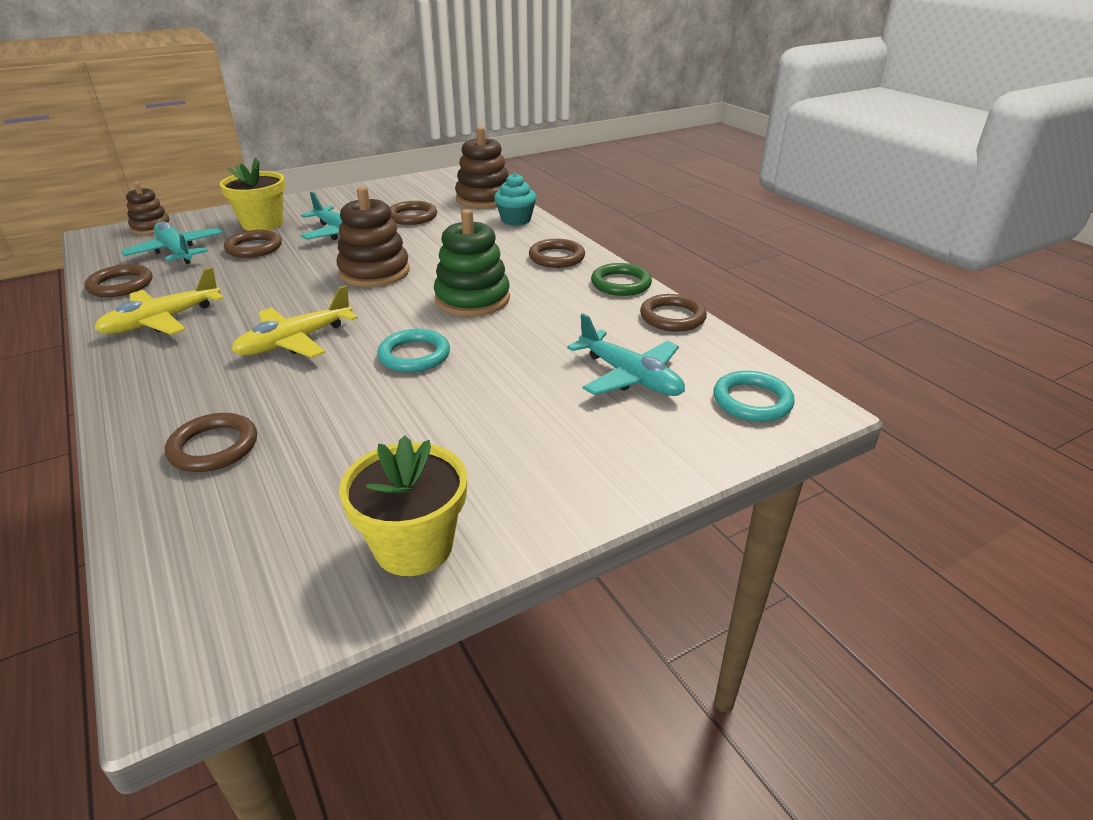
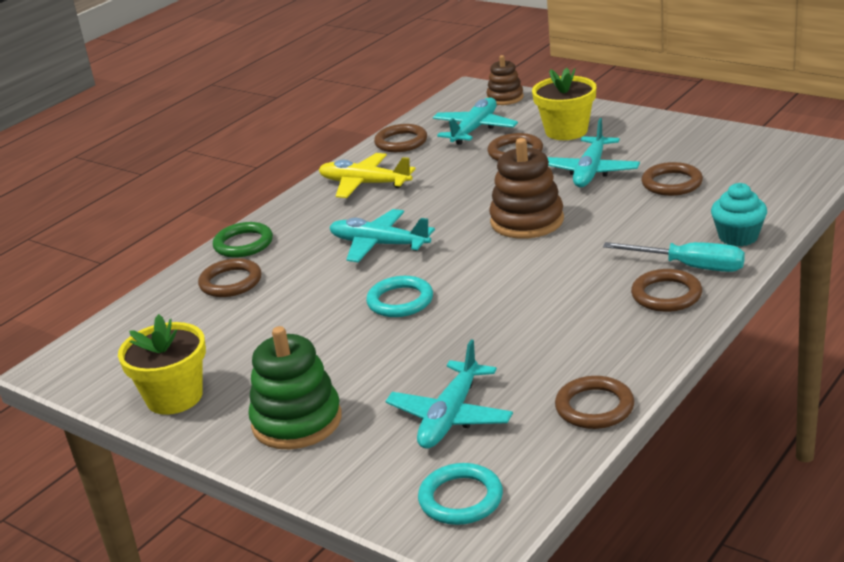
camera: 70 degrees right, 5 degrees down
yellow plane [231,285,358,358] -> turquoise plane [329,209,435,262]
green stacking toy [434,209,510,317] -> green stacking toy moved to [249,326,342,449]
brown stacking toy [455,127,509,209] -> none
green ring [591,263,652,296] -> green ring moved to [213,222,273,258]
none -> turquoise screwdriver [603,242,745,272]

